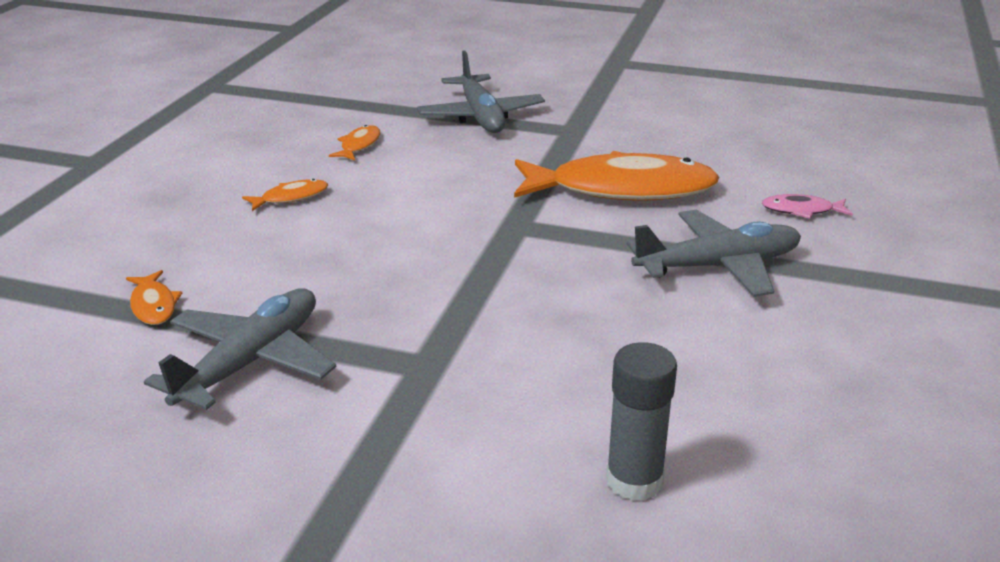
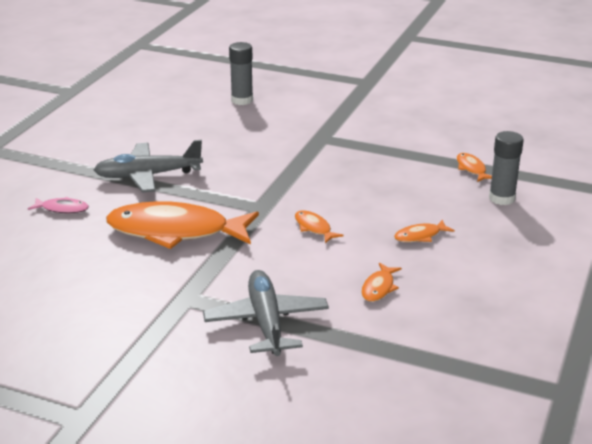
camera: 175 degrees left, 0 degrees up
grey plane [144,288,336,410] -> none
none -> orange fish [295,210,344,243]
none -> grey glue stick [489,131,524,205]

